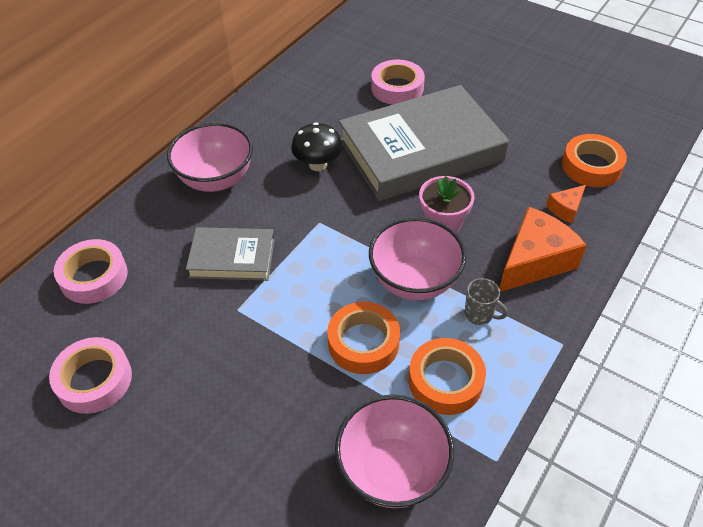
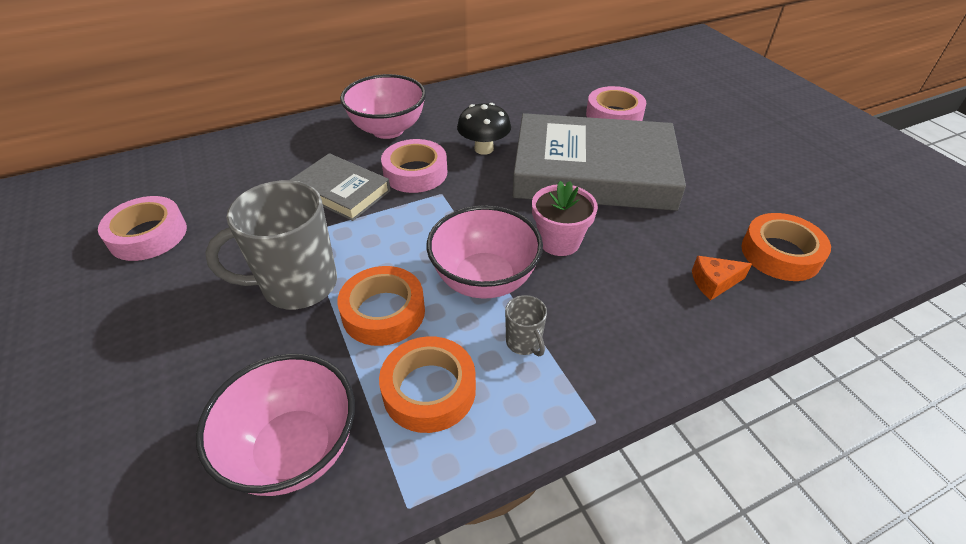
camera: 30 degrees right, 5 degrees down
pink tape [54,239,128,304] -> pink tape moved to [381,139,447,193]
orange cheese [499,207,587,292] -> none
none -> grey mug [205,180,337,309]

